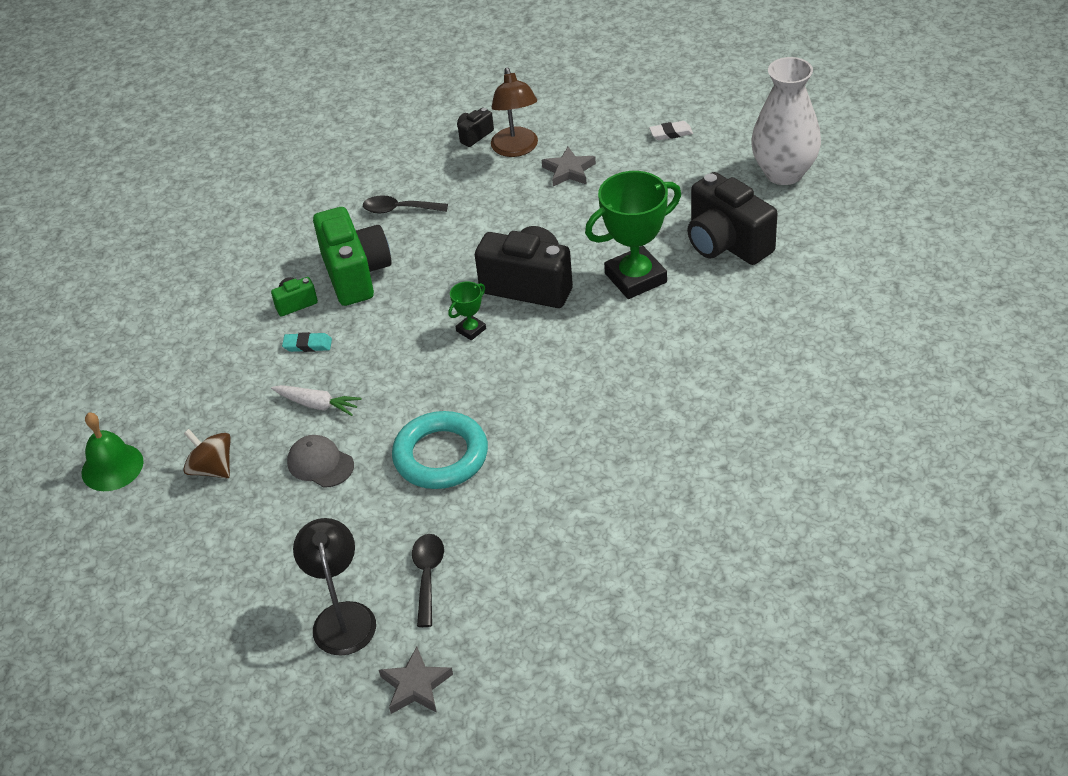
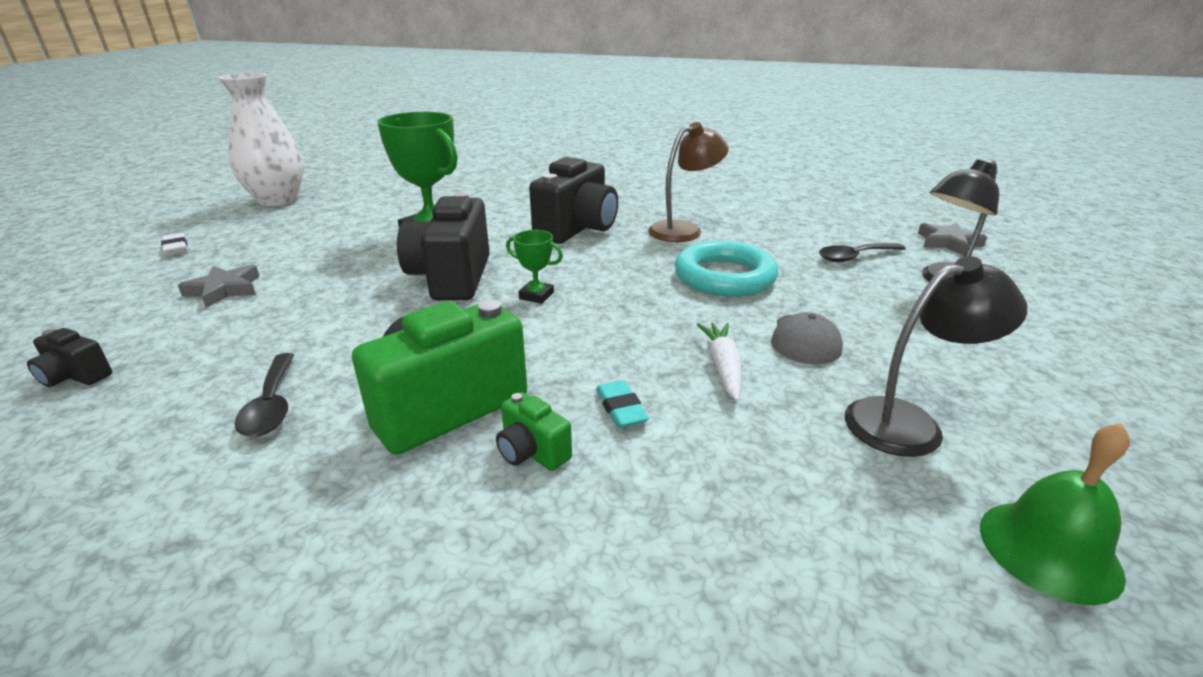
camera: 115 degrees left, 15 degrees down
brown spinning top [183,429,231,478] -> black lamp [845,256,1027,457]
brown lamp [491,68,538,157] -> brown lamp moved to [648,122,729,242]
black camera [687,172,777,265] -> black camera moved to [529,157,618,244]

